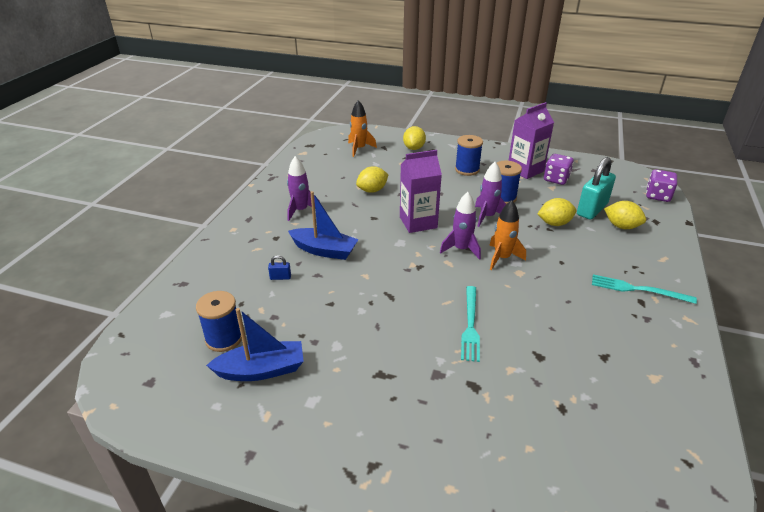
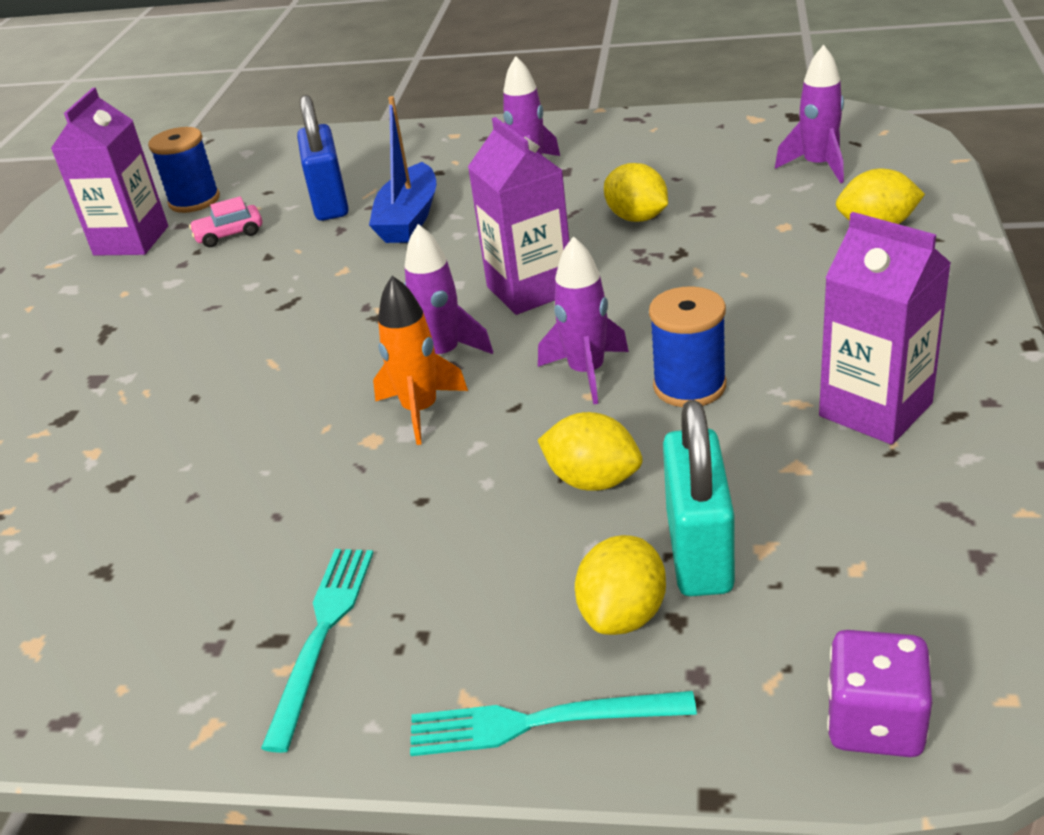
camera: 85 degrees right, 0 degrees up
blue boat [206,308,304,381] -> purple carton [51,88,168,256]
blue padlock [268,255,291,280] -> blue padlock [297,95,349,221], size x2.42
orange rocket [348,100,377,157] -> purple rocket [775,45,844,183]
blue spool [455,135,483,176] -> none
turquoise fork [461,286,480,362] -> turquoise fork moved to [410,691,697,756]
yellow lemon [538,198,576,226] -> yellow lemon turned 45 degrees counterclockwise [538,412,642,491]
purple dice [544,154,574,185] -> none
turquoise padlock [577,157,616,220] -> turquoise padlock turned 60 degrees clockwise [663,400,735,596]
none -> pink car [189,196,262,247]

